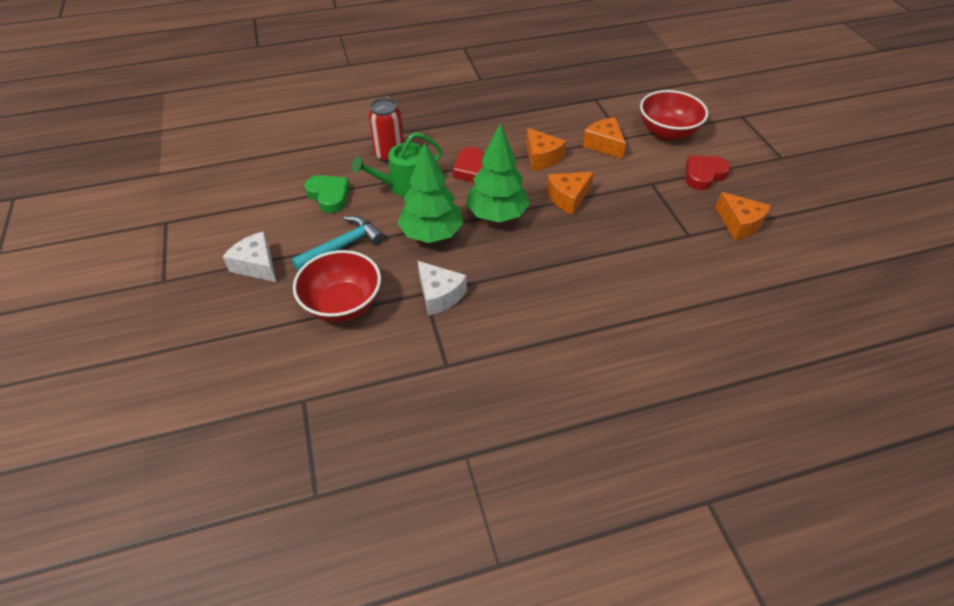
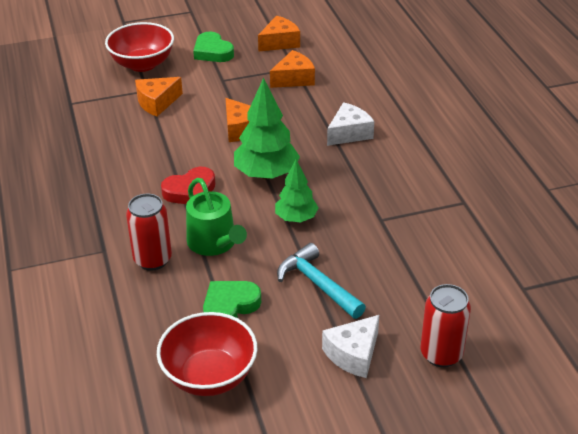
camera: 90 degrees left, 10 degrees down
red bowl [293,250,381,322] -> red bowl moved to [157,312,258,396]
green tree [397,142,463,243] -> green tree [275,160,319,222], size x0.62
white cheese [418,261,467,316] -> white cheese moved to [327,102,374,146]
orange cheese [526,128,566,171] -> orange cheese moved to [270,50,315,88]
red heart [686,155,731,190] -> green heart [193,32,234,62]
none -> red can [421,284,471,367]

